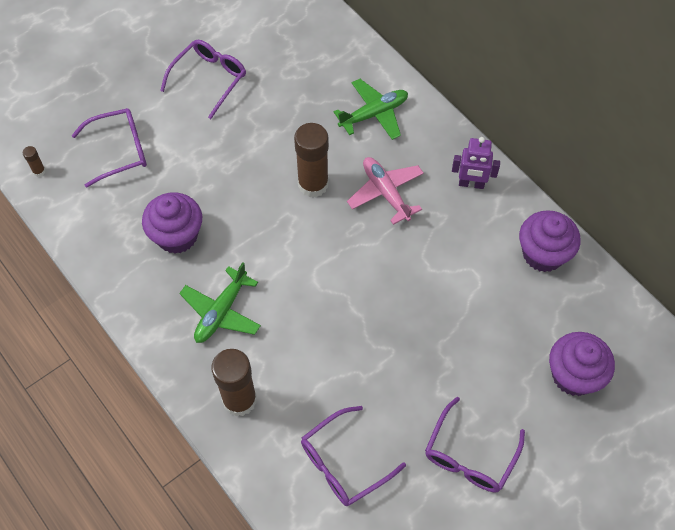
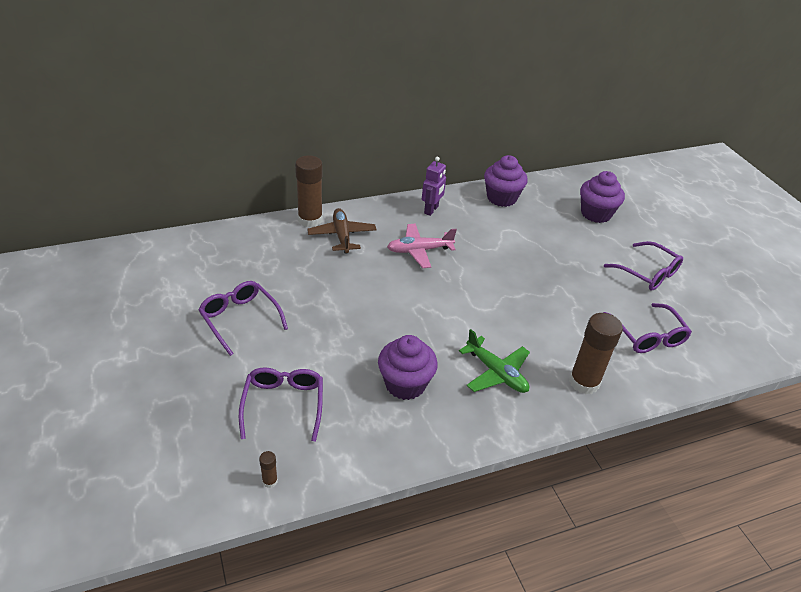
camera: 75 degrees left, 20 degrees down
brown glue stick [294,123,329,197] -> brown glue stick moved to [295,155,323,227]
green plane [334,79,408,140] -> brown plane [307,208,376,254]

